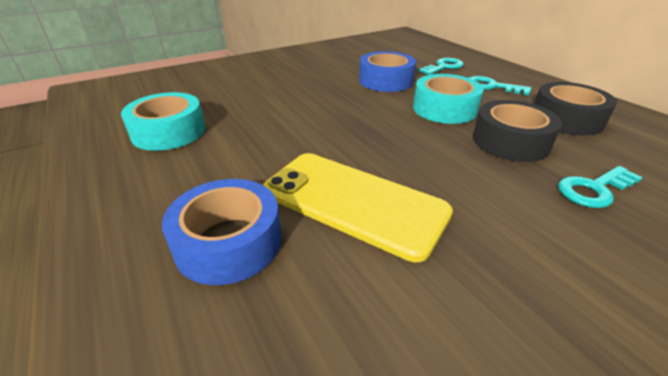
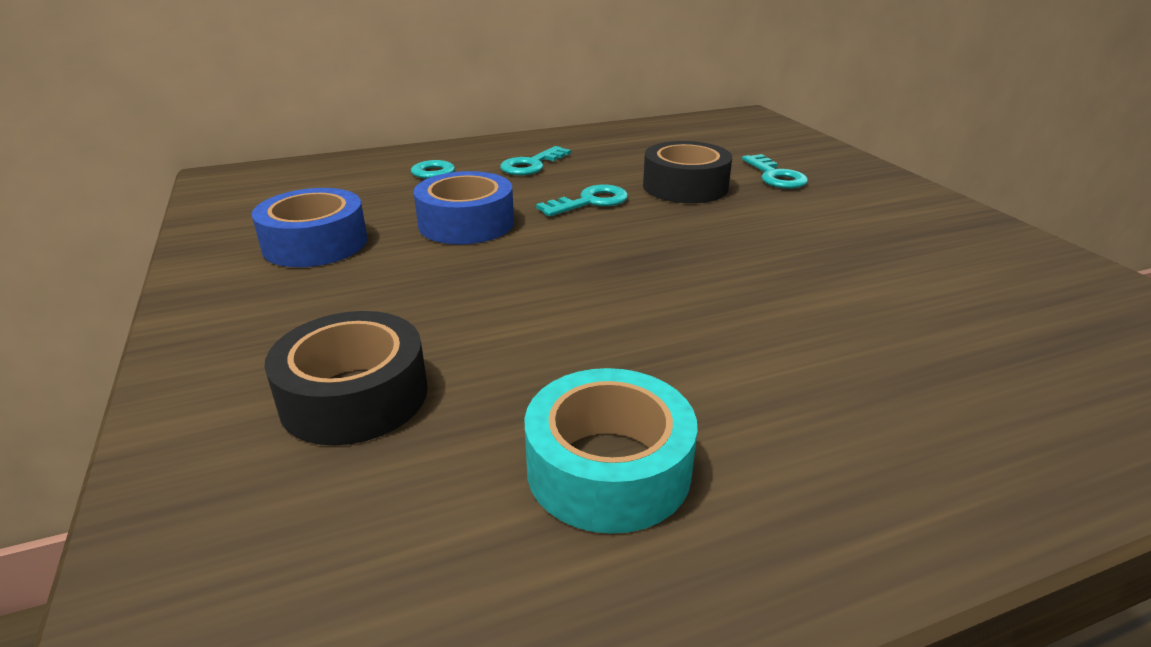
camera: 80 degrees left, 5 degrees down
blue tape [162,179,282,285] -> blue tape moved to [252,188,367,267]
yellow phone [263,153,453,262] -> none
turquoise tape [413,74,484,124] -> turquoise key [536,185,628,217]
black tape [534,82,617,136] -> black tape moved to [264,311,428,445]

